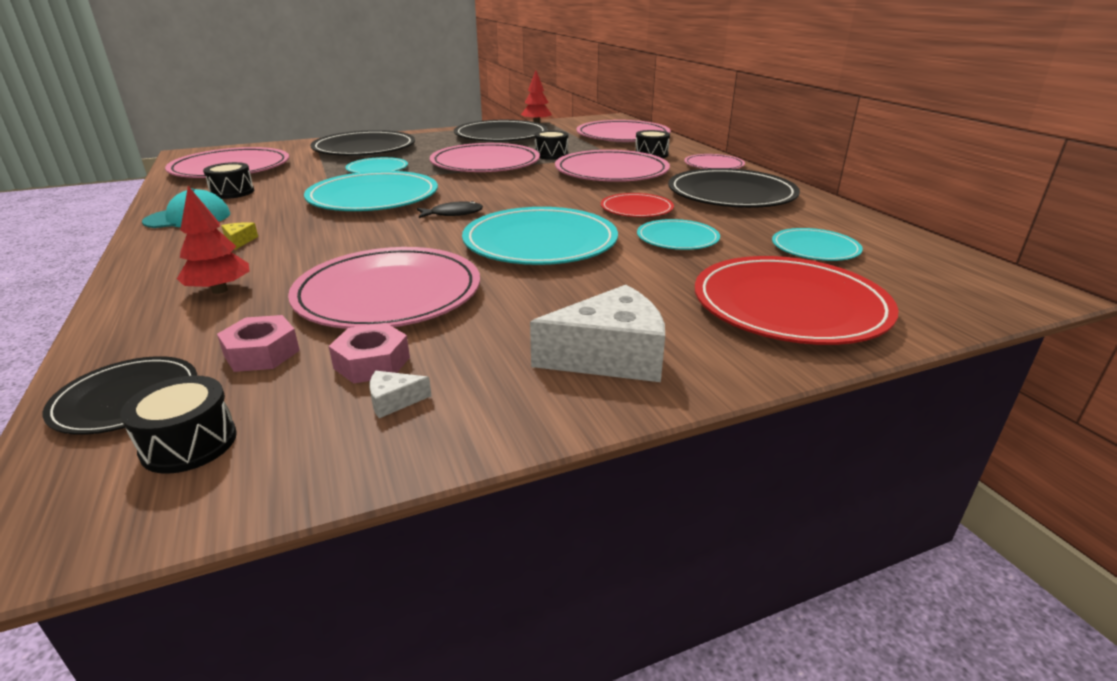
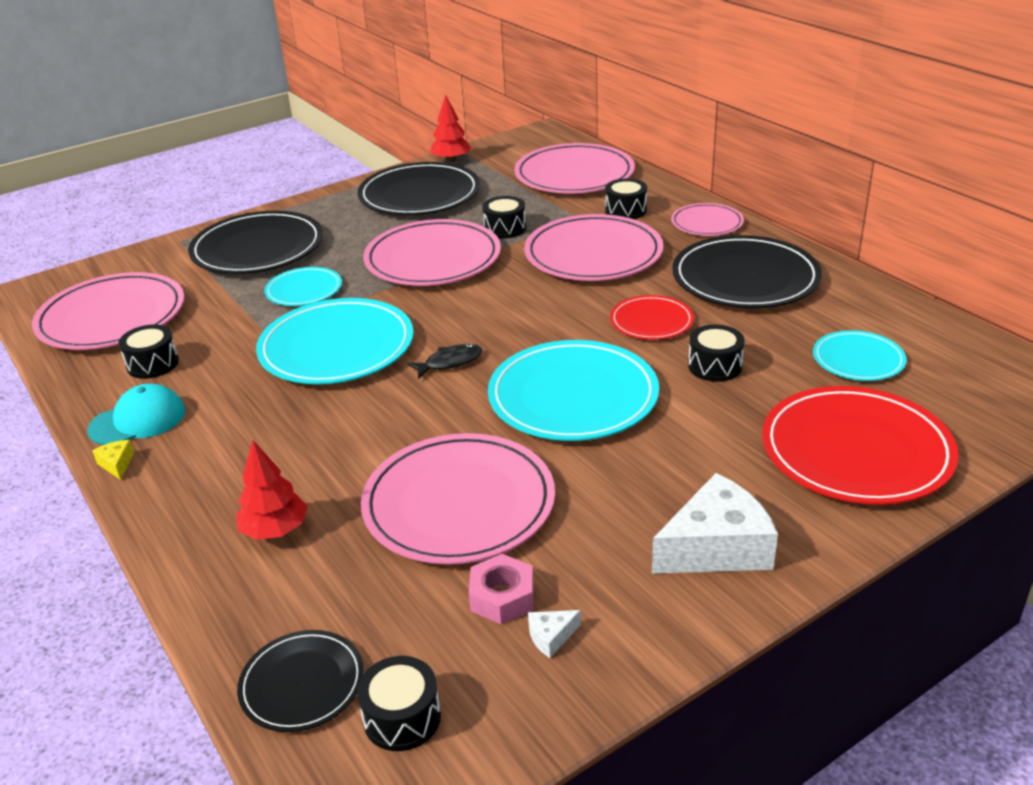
camera: 10 degrees left, 5 degrees up
pink nut [217,315,300,372] -> none
yellow cheese [221,222,258,250] -> yellow cheese moved to [92,440,134,480]
turquoise plate [637,219,720,250] -> black drum [688,325,745,382]

